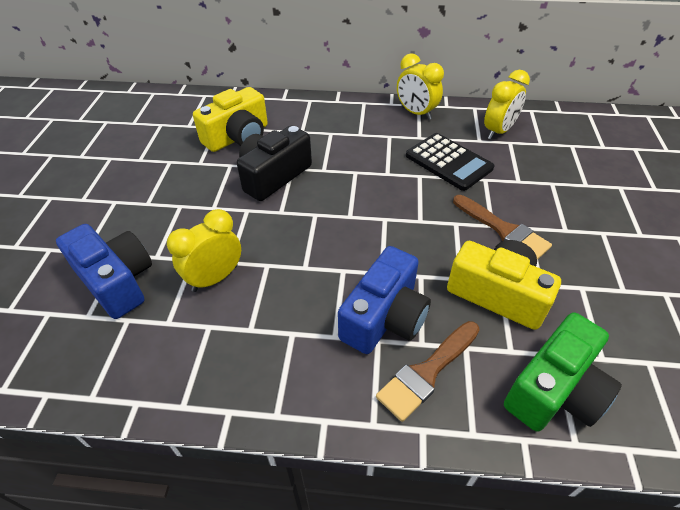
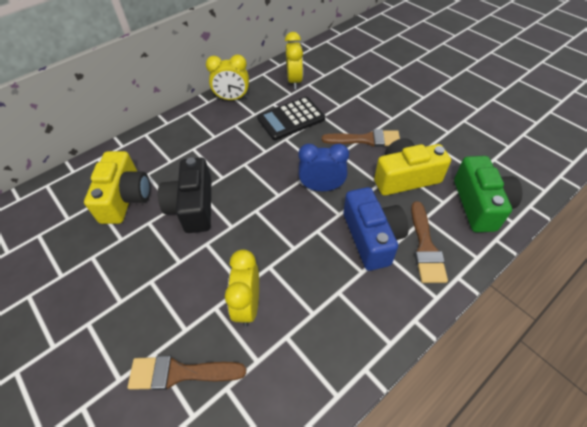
camera: 45 degrees left, 5 degrees up
blue camera [56,224,152,319] -> brown brush [127,356,246,390]
black calculator [406,133,494,191] -> black calculator turned 150 degrees clockwise [257,97,325,140]
none -> blue clock [298,144,349,191]

